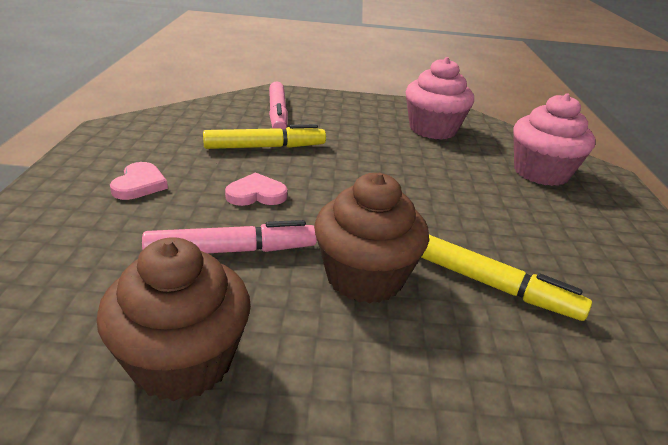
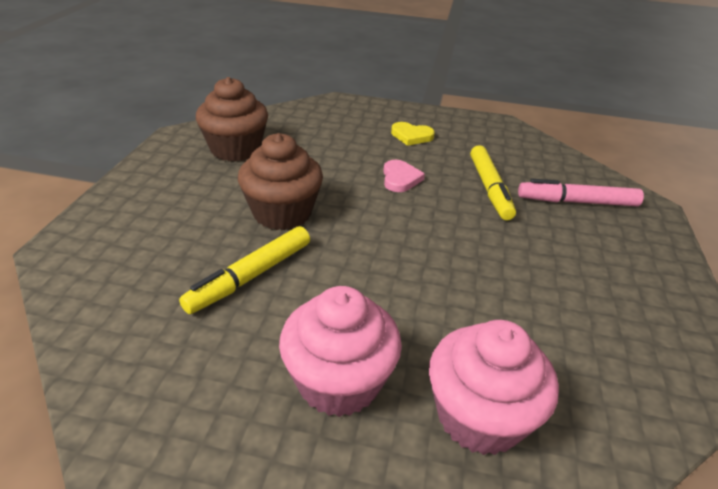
camera: 100 degrees right, 5 degrees up
pink heart [110,162,168,200] -> yellow heart [391,122,435,146]
pink marker [142,220,317,253] -> none
pink cupcake [406,57,474,140] -> pink cupcake moved to [279,286,402,417]

